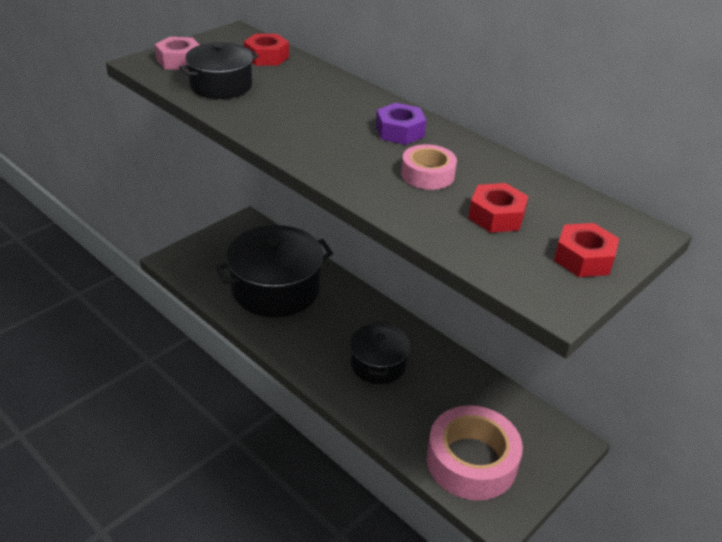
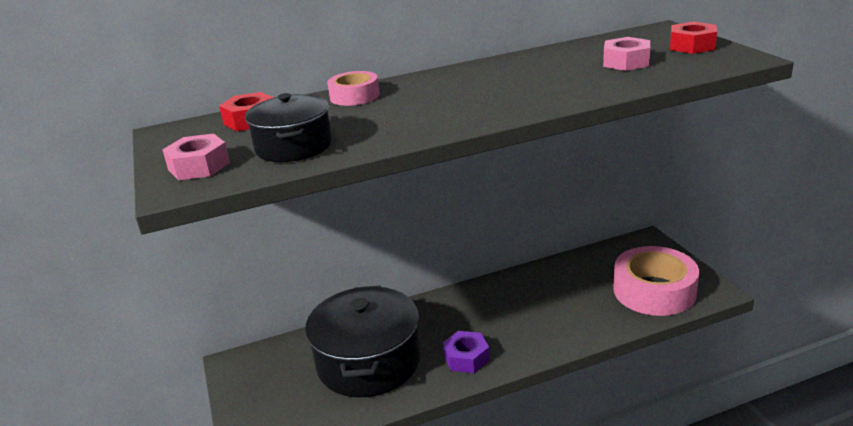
camera: 60 degrees left, 10 degrees down
black pot [350,322,410,384] -> none
purple nut [376,103,426,145] -> purple nut moved to [443,331,490,373]
pink tape [401,144,457,190] -> pink tape moved to [327,71,380,106]
red nut [468,183,528,233] -> pink nut [603,37,650,71]

